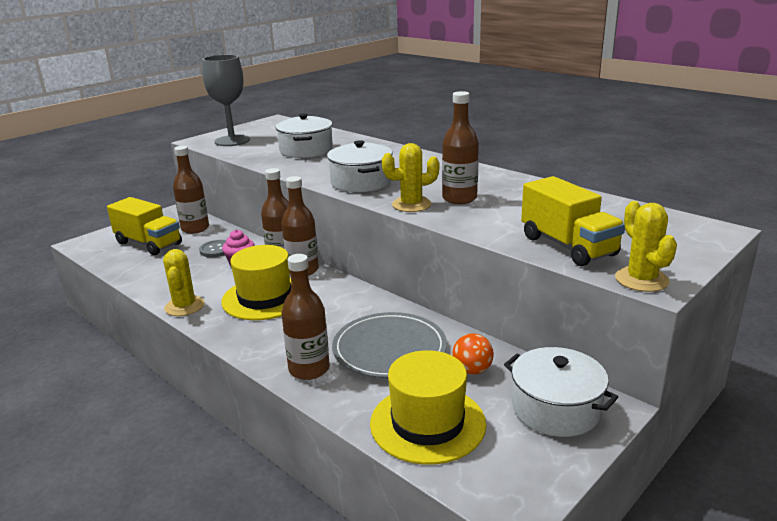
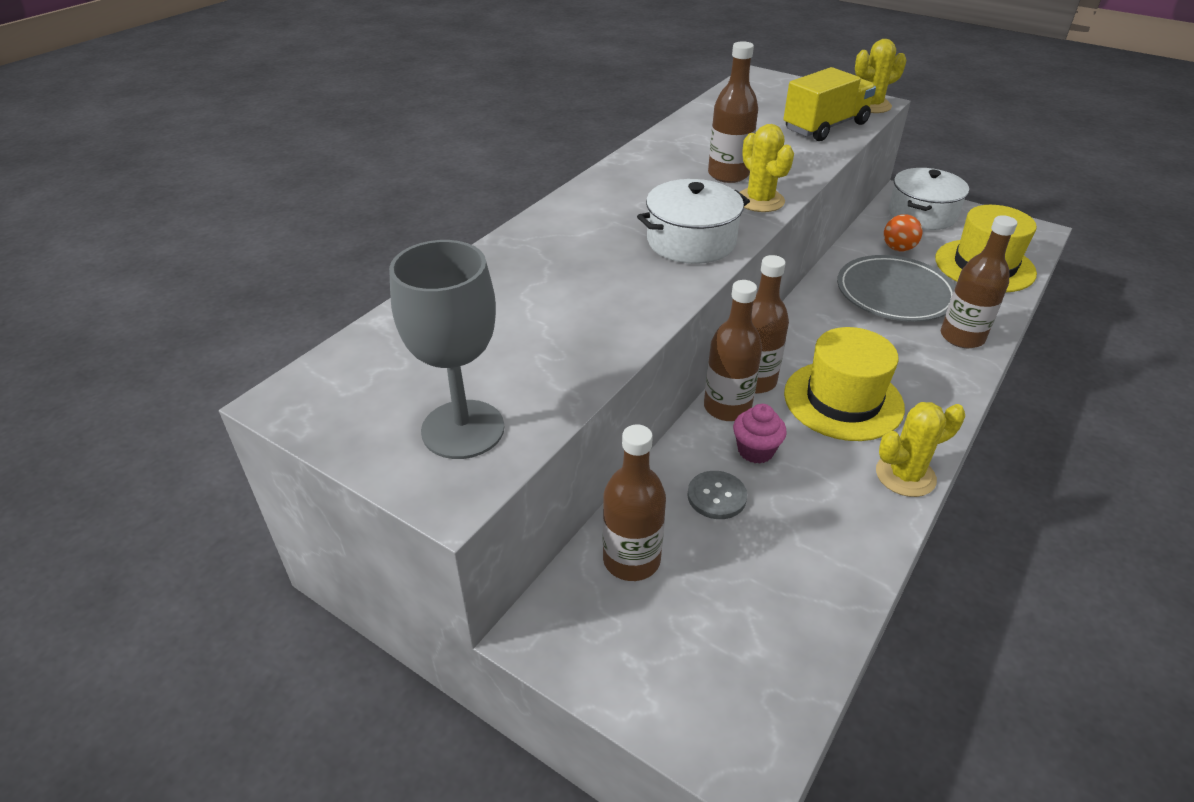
camera: 100 degrees left, 15 degrees up
yellow truck [107,197,182,255] -> none
white pot [276,113,333,158] -> none

